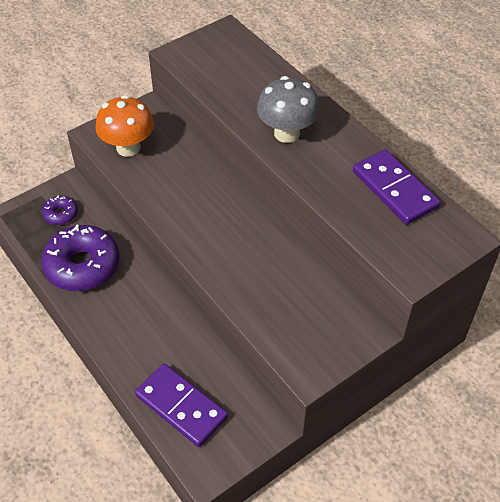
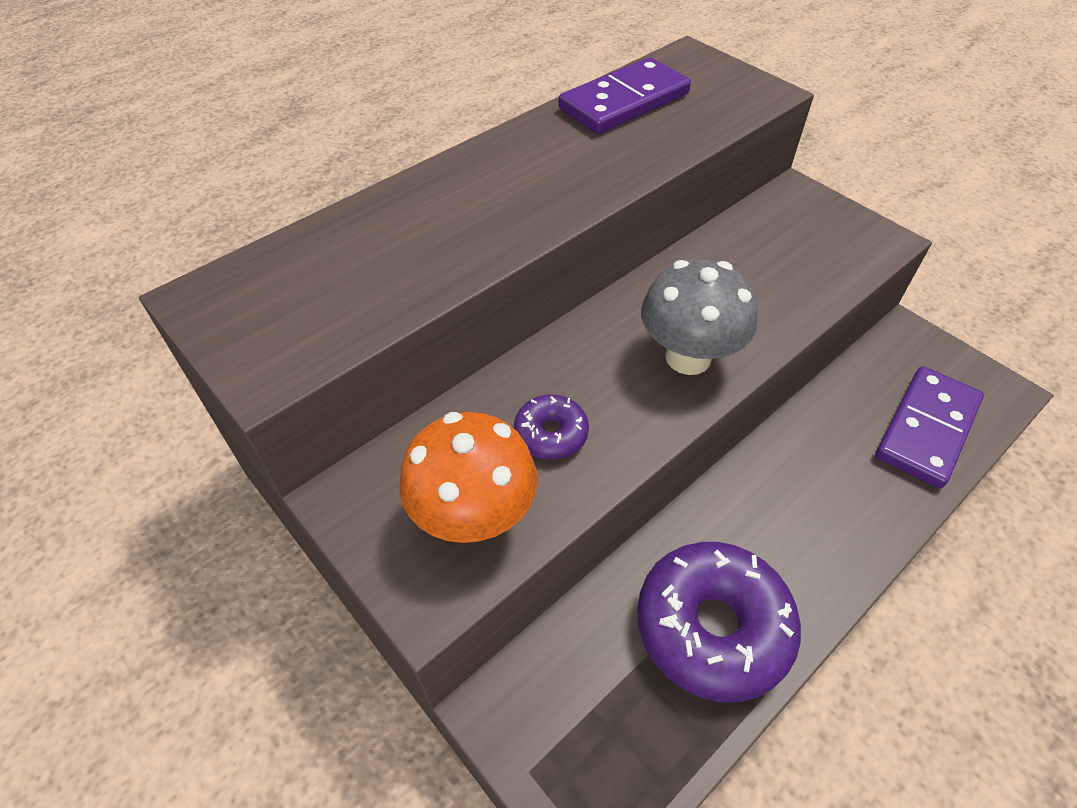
camera: 95 degrees left, 0 degrees up
purple donut [42,195,78,225] -> purple donut moved to [514,394,589,460]
grey mushroom [257,76,320,143] -> grey mushroom moved to [641,259,758,375]

